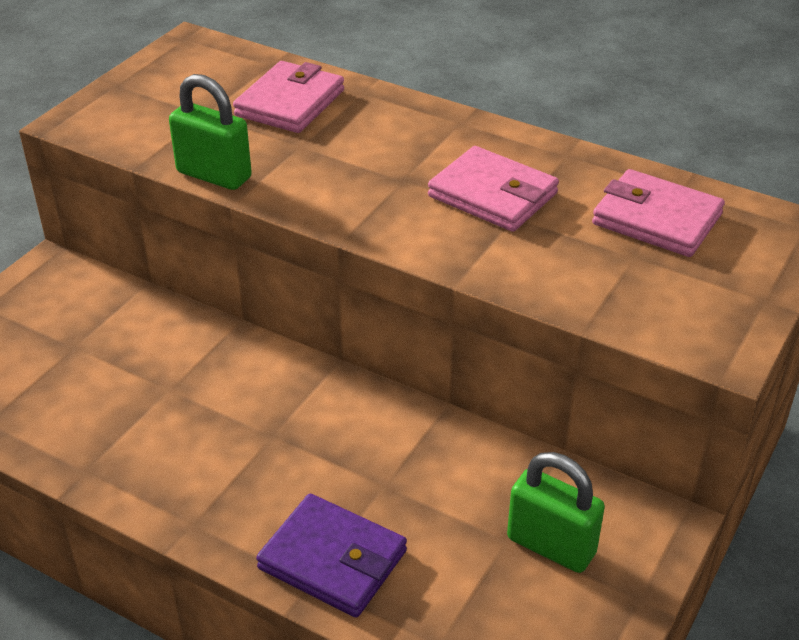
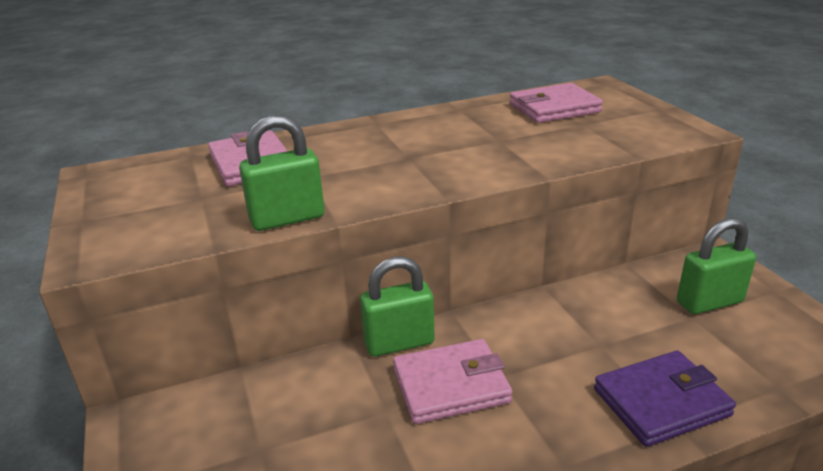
camera: 50 degrees left, 10 degrees down
pink wallet [428,146,559,232] -> pink wallet moved to [393,339,513,424]
none -> green padlock [360,257,435,357]

